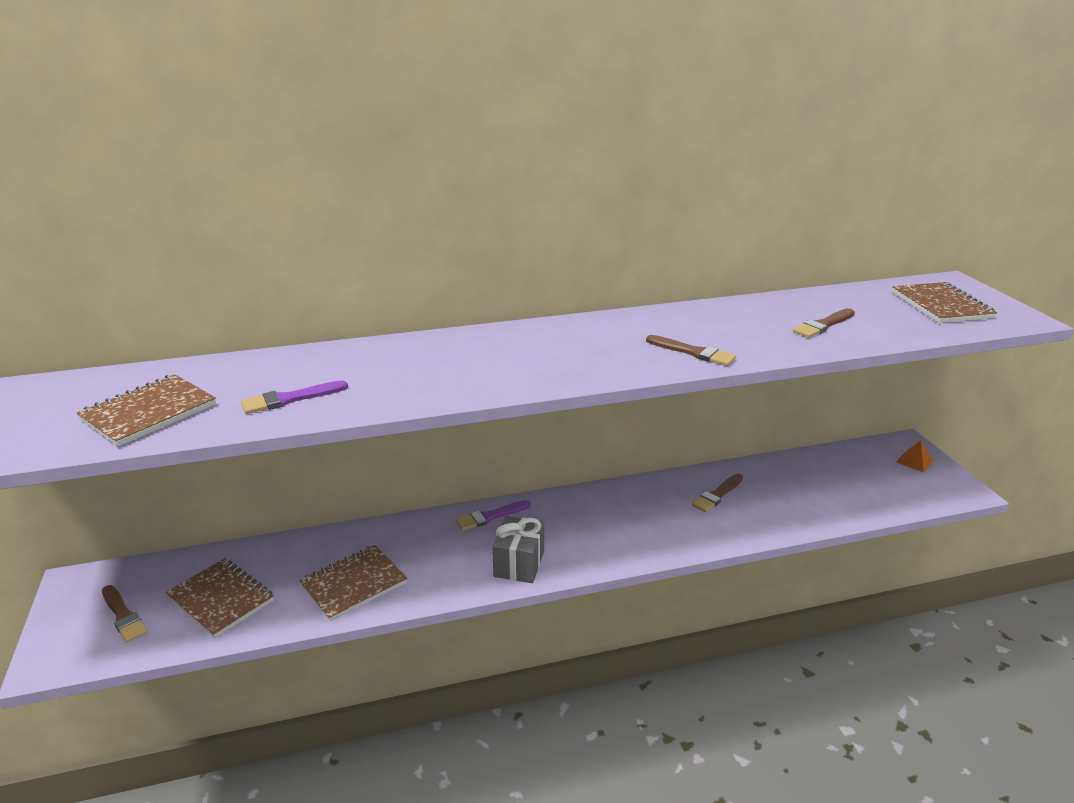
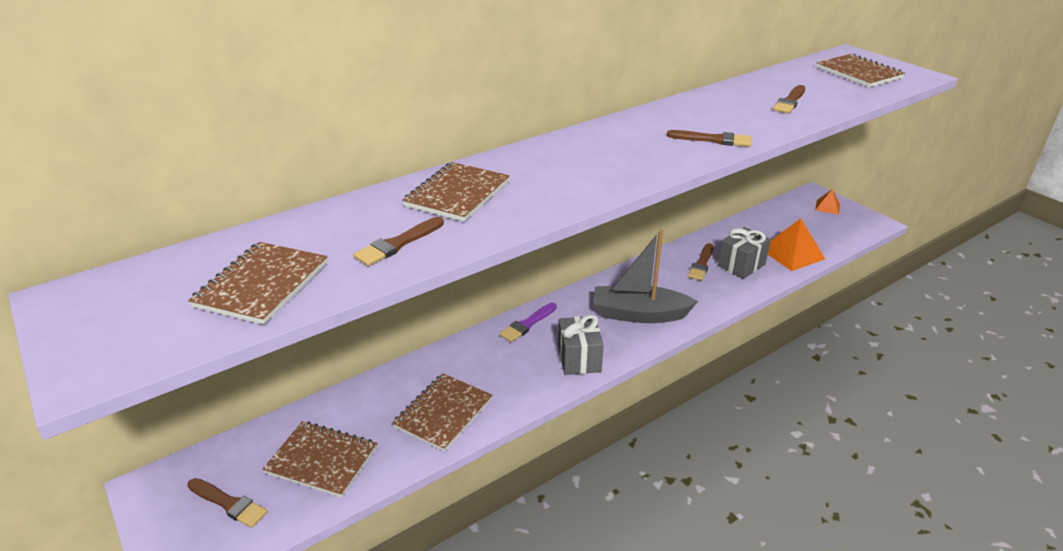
camera: 20 degrees left, 5 degrees up
purple brush [241,380,348,414] -> brown brush [353,217,444,266]
none -> brown notebook [402,162,510,222]
none -> grey boat [594,230,698,323]
none -> grey gift [718,227,771,279]
none -> orange pyramid [768,218,825,271]

